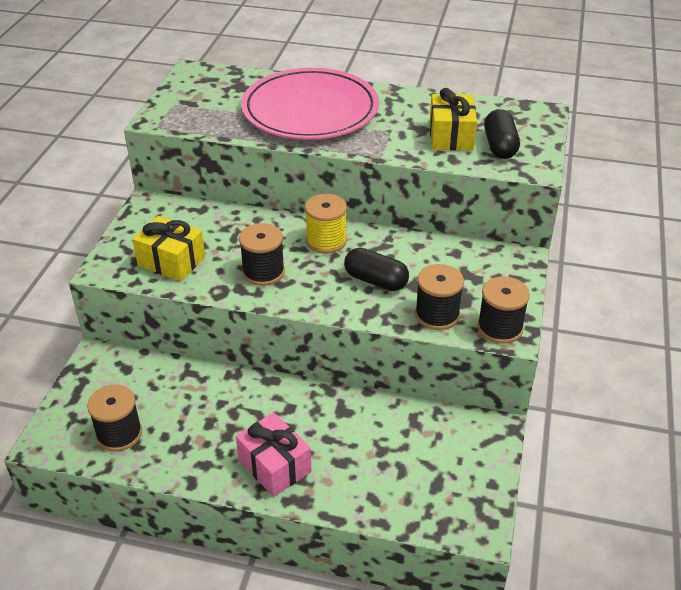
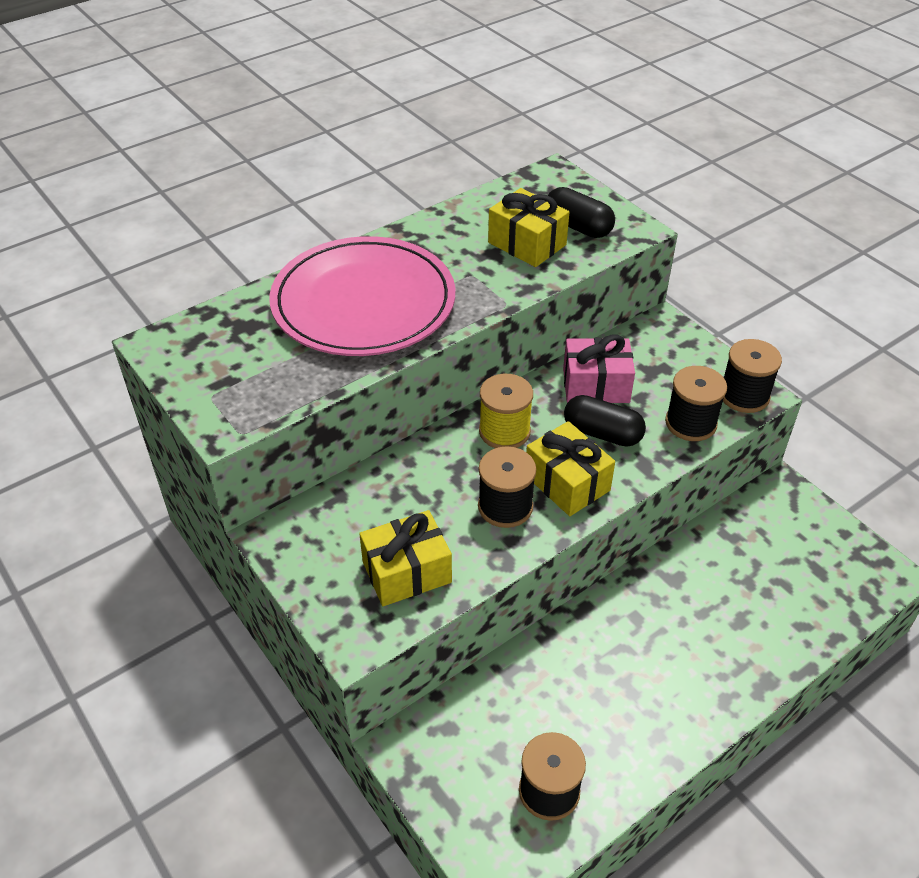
camera: 50 degrees left, 5 degrees up
pink gift [236,412,311,497] -> pink gift moved to [563,334,635,403]
black capsule [344,248,409,291] -> black capsule turned 45 degrees clockwise [564,395,646,447]
none -> yellow gift [526,421,615,516]

